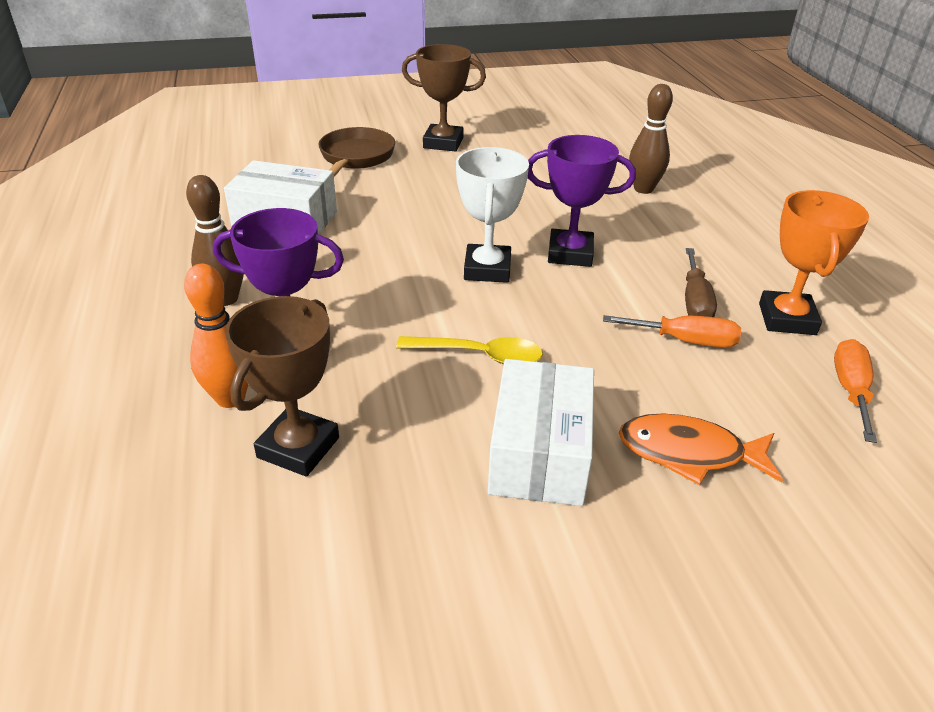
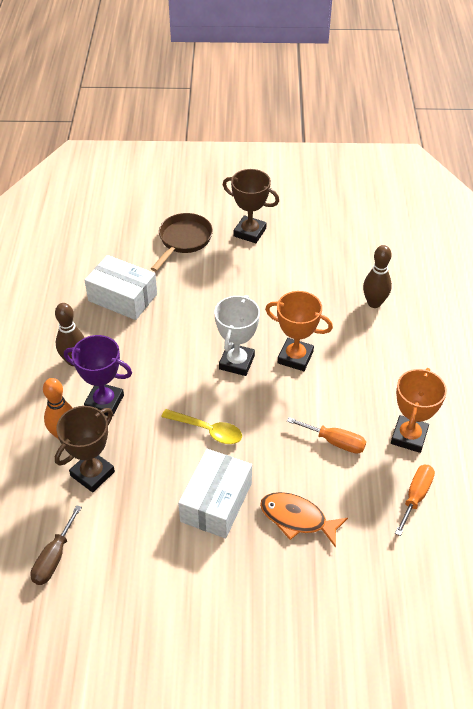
camera: 15 degrees right, 10 degrees up
purple trophy [528,135,636,267] -> orange trophy [265,291,333,371]
brown screwdriver [685,248,717,317] -> brown screwdriver moved to [30,505,82,585]

